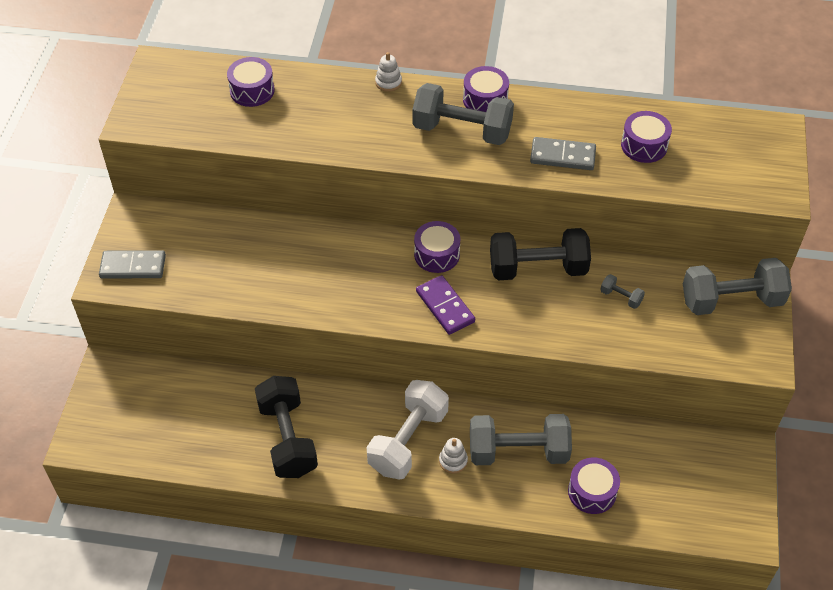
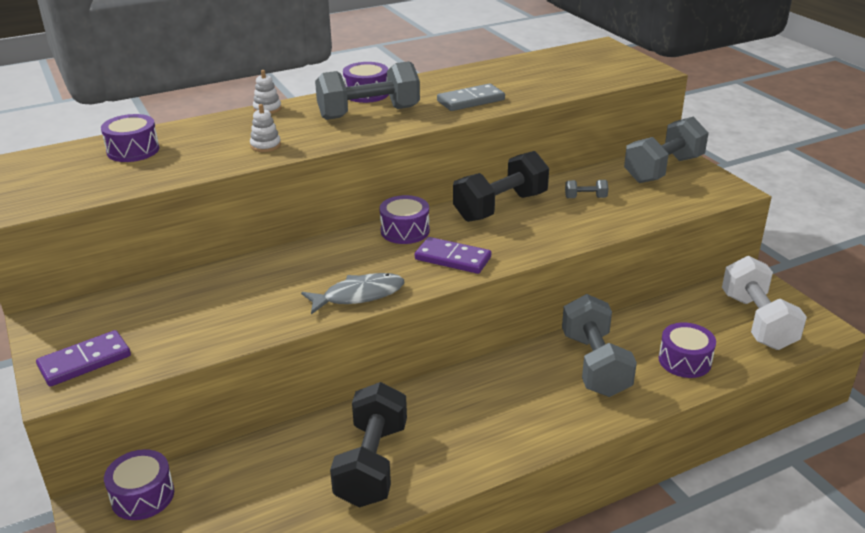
camera: 35 degrees left, 20 degrees down
grey domino [99,250,166,278] -> purple domino [36,330,131,387]
black dumbbell [255,376,318,478] -> black dumbbell turned 60 degrees clockwise [330,382,407,508]
white dumbbell [367,380,449,480] -> white dumbbell moved to [722,256,807,350]
white stacking toy [439,438,468,474] -> white stacking toy moved to [250,104,281,152]
grey dumbbell [470,414,572,465] -> grey dumbbell turned 60 degrees counterclockwise [562,294,637,397]
purple drum [621,111,672,163] -> purple drum moved to [104,449,174,520]
none -> grey fish [301,273,404,314]

